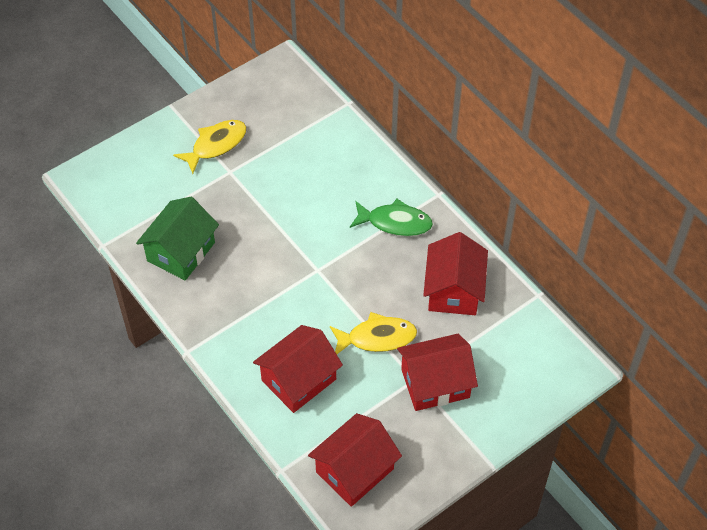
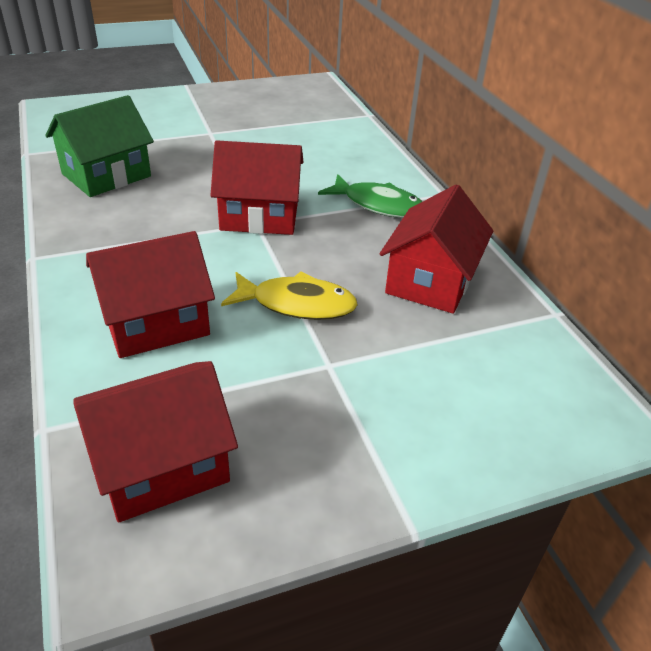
camera: 15 degrees right, 15 degrees down
yellow fish [173,120,246,174] -> none
red house [397,334,478,411] -> red house moved to [210,140,303,235]

